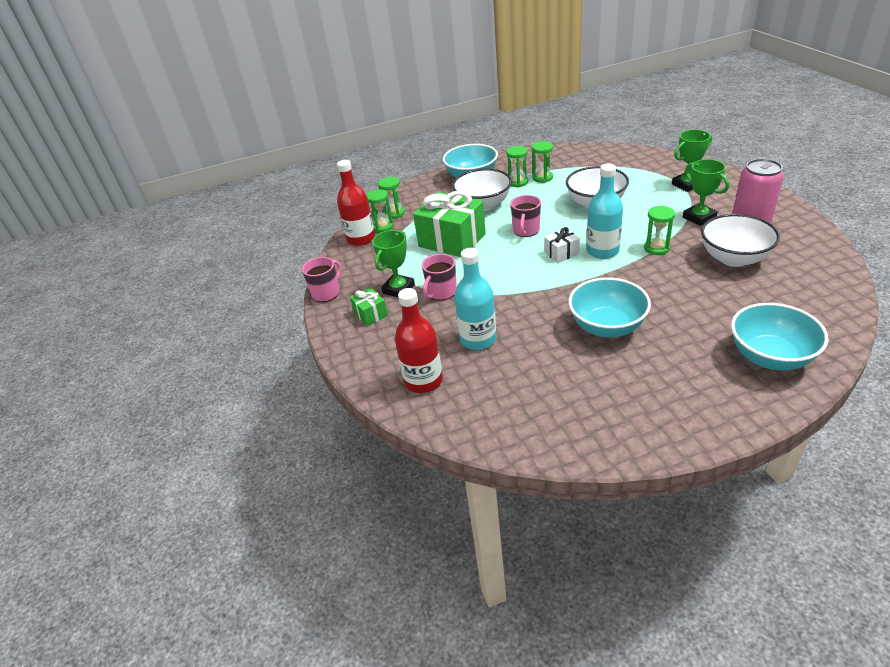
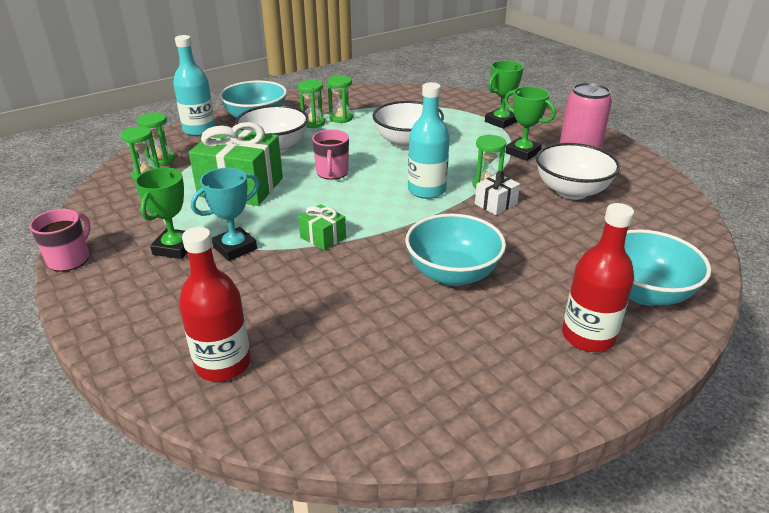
camera: 20 degrees left, 5 degrees down
red bottle [337,160,375,246] -> red bottle moved to [562,203,634,352]
green gift [350,287,388,326] -> green gift moved to [298,204,346,251]
pink mug [422,254,457,300] -> turquoise trophy [191,168,260,261]
turquoise bottle [454,248,497,350] -> turquoise bottle moved to [173,35,216,136]
white gift [544,227,580,263] -> white gift moved to [475,171,520,215]

